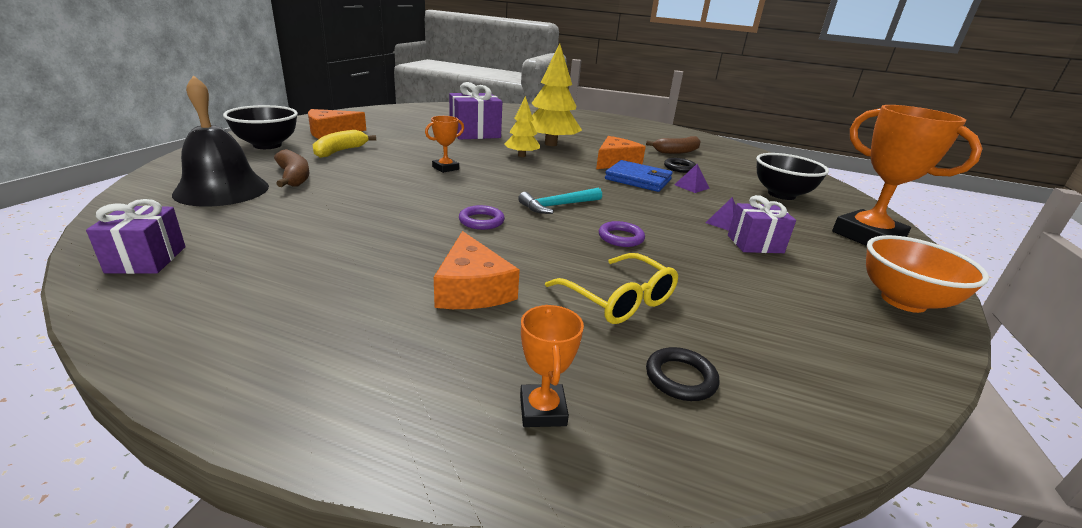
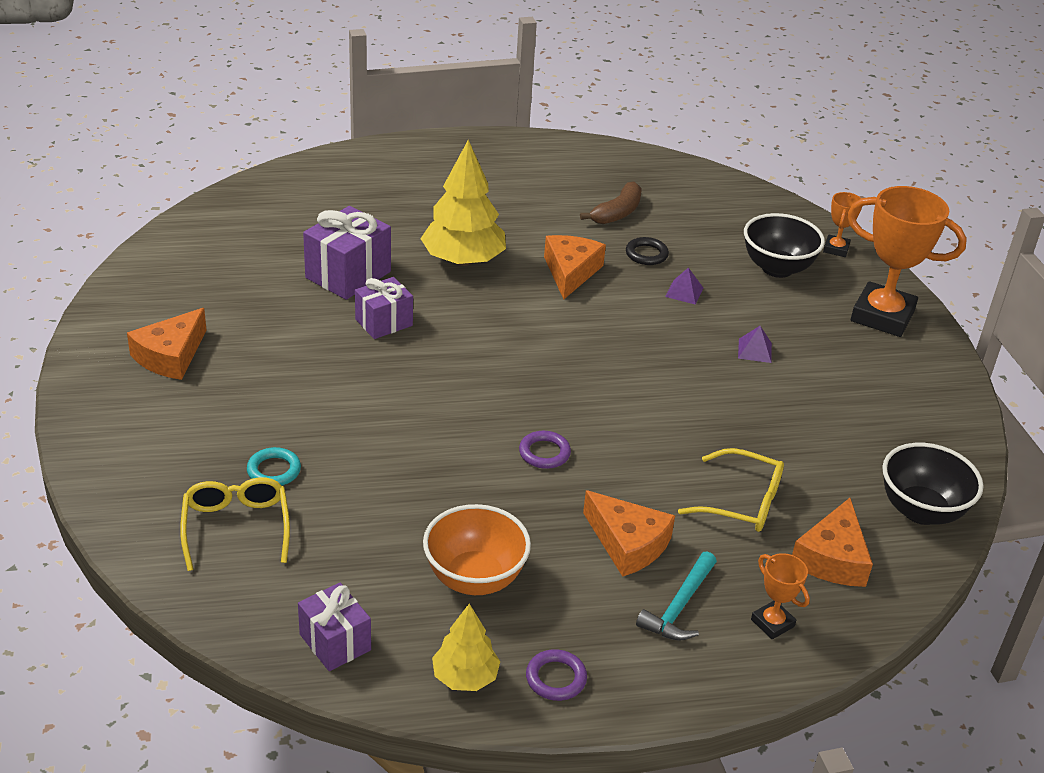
camera: 30 degrees left, 10 degrees up
black bell [172,75,269,207] -> yellow glasses [180,477,290,571]
black bowl [223,105,298,149] -> black bowl moved to [882,443,984,525]
brown banana [274,149,310,187] -> turquoise ring [247,447,301,486]
yellow banana [312,130,376,158] -> none
orange trophy [425,116,464,173] -> orange trophy moved to [823,192,862,257]
yellow tree [504,96,540,157] -> yellow tree moved to [432,604,500,691]
turquoise hammer [518,188,602,214] -> turquoise hammer moved to [636,551,717,641]
purple ring [599,221,645,247] -> purple ring moved to [526,649,587,701]
blue wallet [605,160,673,192] -> none
black ring [646,347,720,401] -> orange cheese [792,498,873,587]
purple gift [728,195,796,253] -> purple gift moved to [355,277,413,339]
orange bowl [866,235,989,313] -> orange bowl moved to [423,504,531,595]

